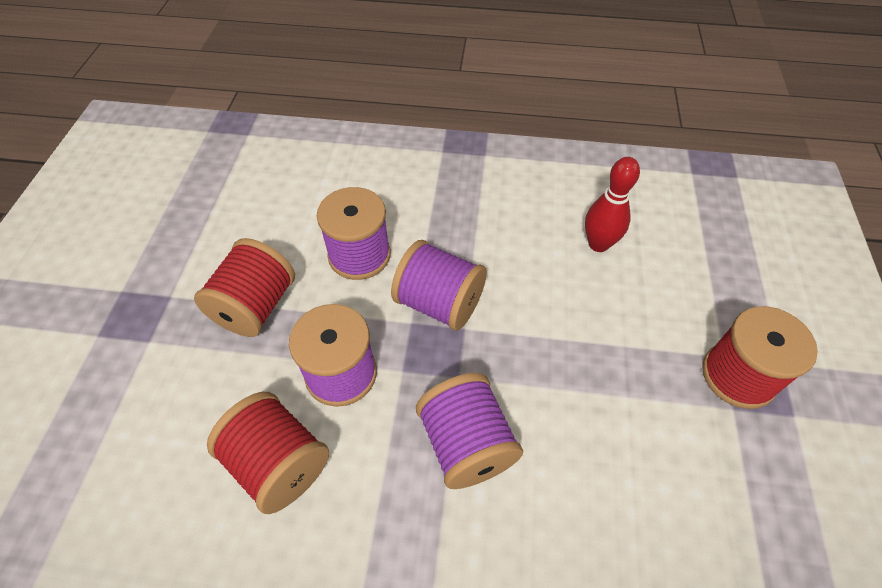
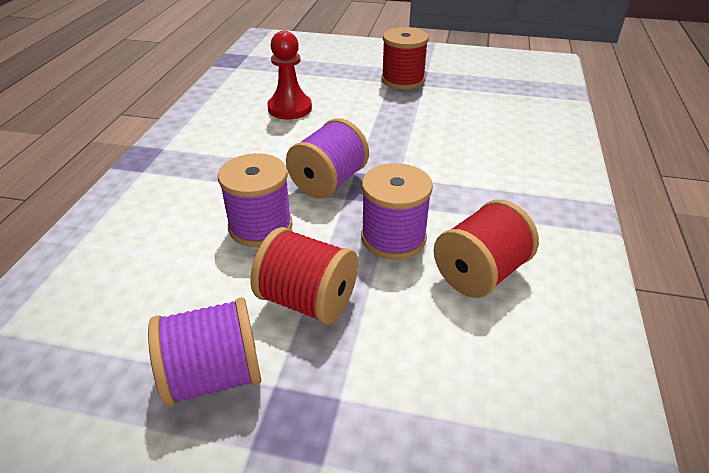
camera: 85 degrees left, 15 degrees down
purple spool [416,373,523,489] -> purple spool moved to [148,297,261,407]
red bowling pin [585,157,640,252] -> red pawn [267,31,312,120]

